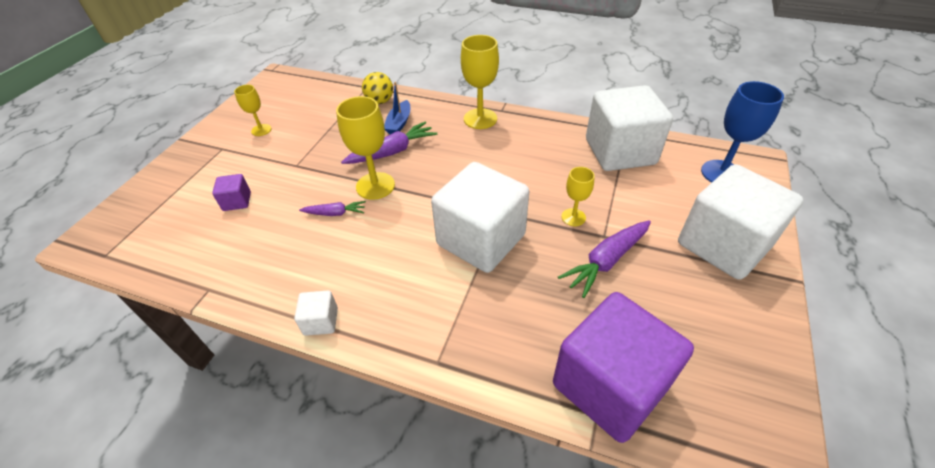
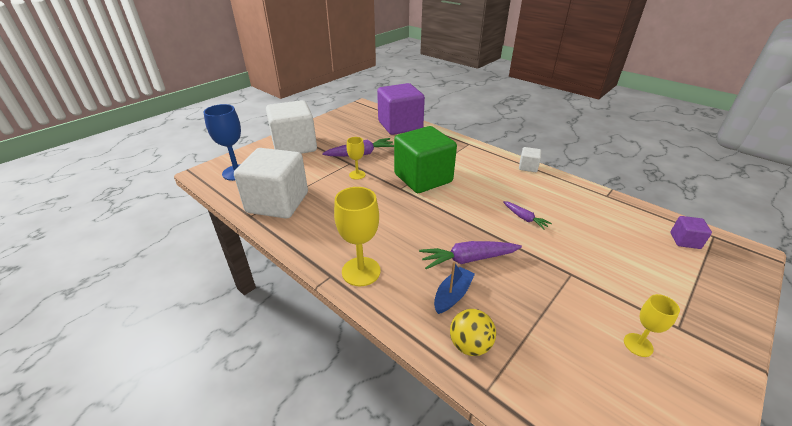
camera: 160 degrees left, 10 degrees down
purple cube [212,174,251,211] -> purple cube moved to [671,216,712,249]
purple carrot [299,201,366,216] -> purple carrot turned 150 degrees counterclockwise [503,201,552,230]
yellow goblet [336,96,395,200] -> none
white cube [431,162,529,273] -> green cube [394,126,457,193]

